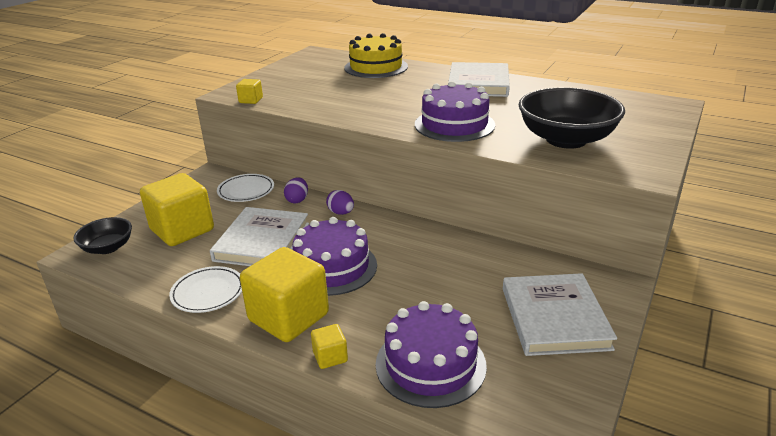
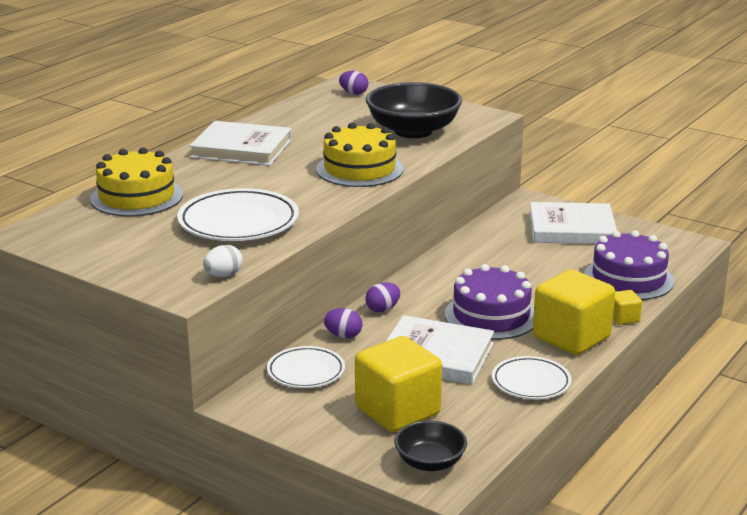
camera: 85 degrees left, 5 degrees down
yellow cube [236,79,263,104] -> white egg [203,245,243,277]
purple cake [415,81,495,142] -> yellow cake [316,122,404,187]
none -> white plate [177,188,299,241]
none -> purple egg [339,71,368,95]

